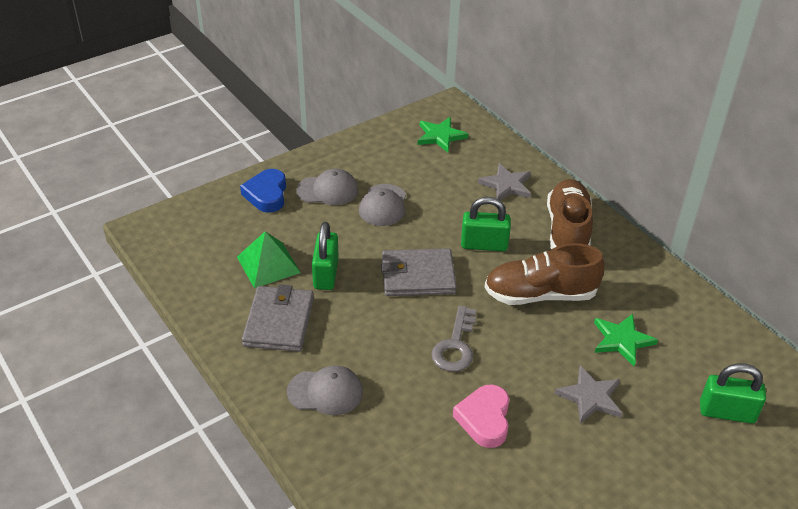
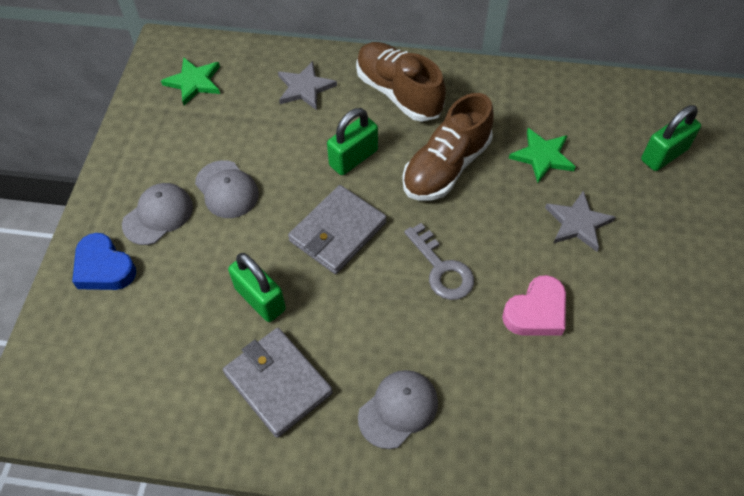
camera: 45 degrees left, 15 degrees up
green pyramid [237,231,301,288] -> none
pink heart [453,384,509,448] -> pink heart turned 90 degrees counterclockwise [502,275,566,336]

